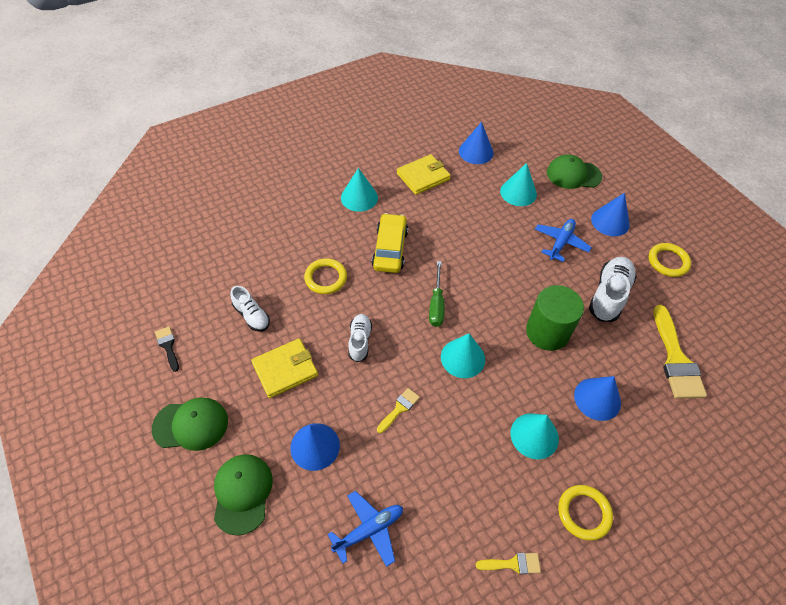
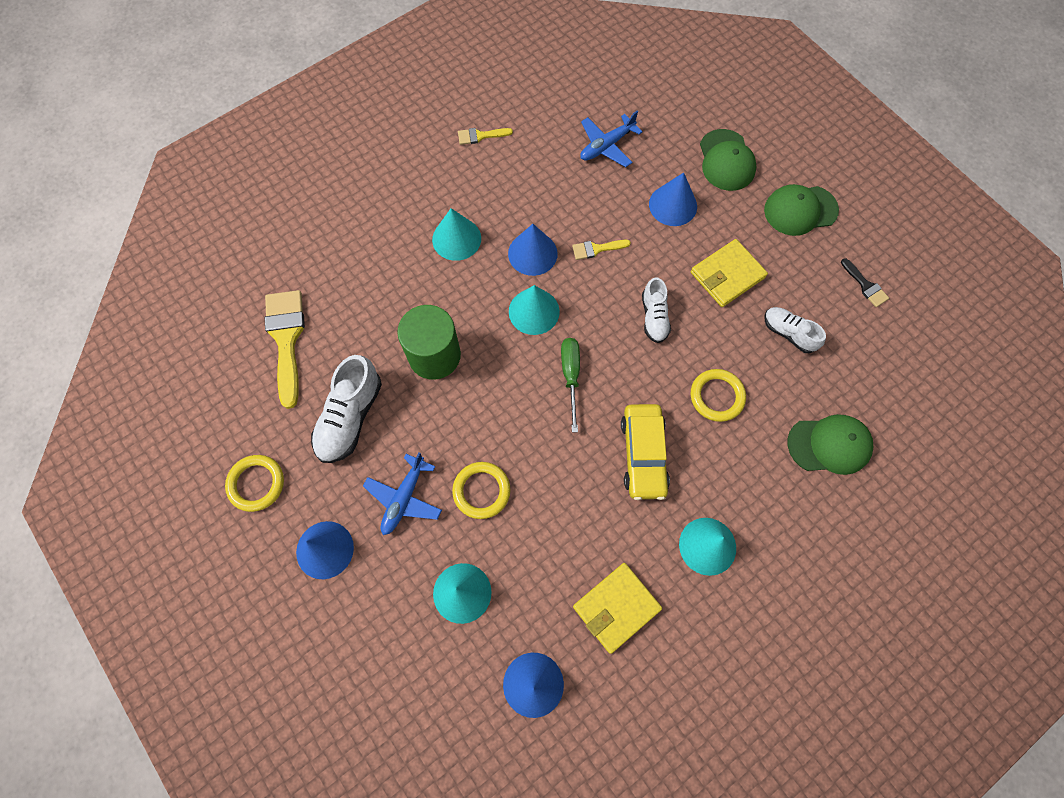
camera: 175 degrees right, 15 degrees up
yellow brush [377,388,420,433] -> yellow brush turned 45 degrees clockwise [572,240,631,260]
green cap [547,154,602,189] -> green cap moved to [787,414,873,475]
yellow ring [558,485,613,541] -> yellow ring moved to [452,462,511,519]
blue cone [574,376,621,421] -> blue cone moved to [508,224,558,276]

